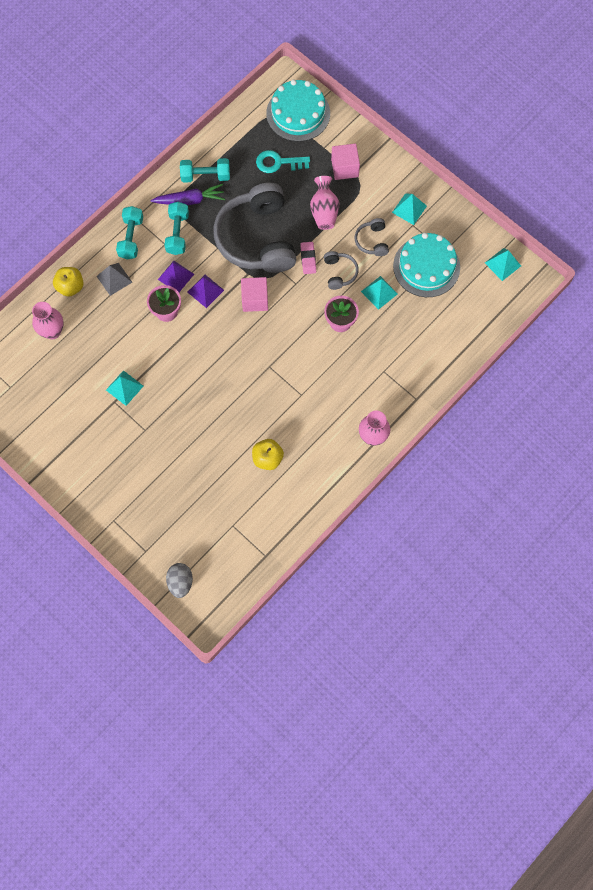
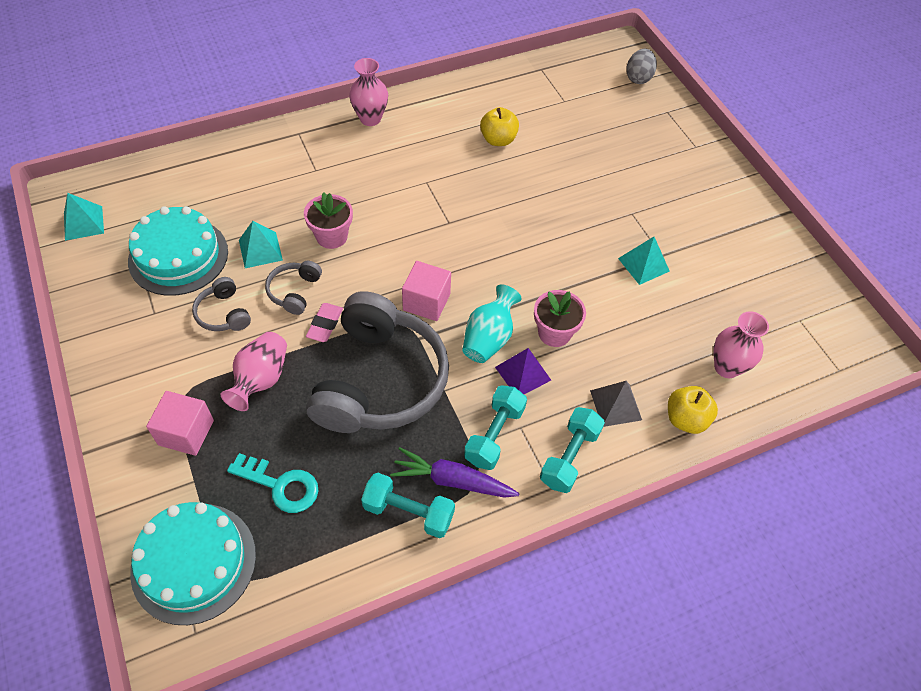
camera: 160 degrees left, 15 degrees down
purple pyramid [188,275,224,308] -> turquoise vase [462,284,522,363]
grey headphones [355,218,389,256] -> grey headphones turned 135 degrees clockwise [192,277,251,331]
turquoise pyramid [392,194,427,225] -> none

